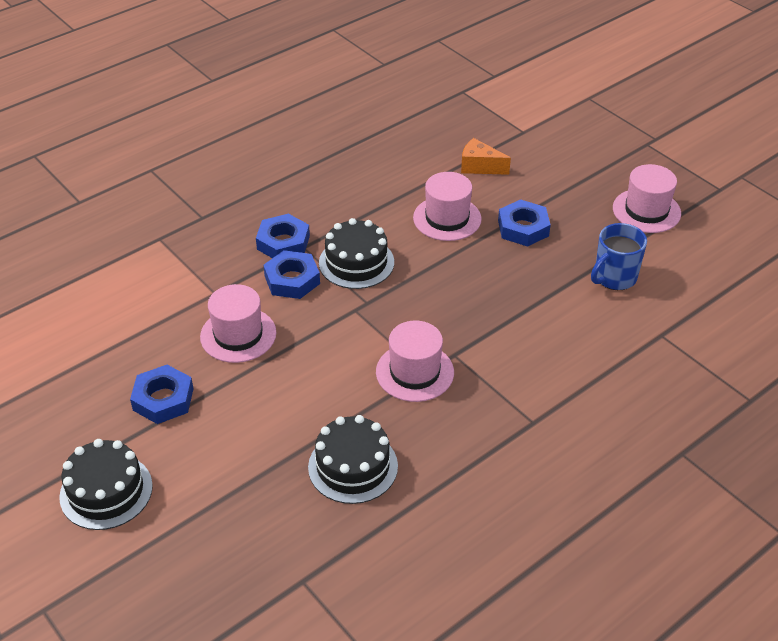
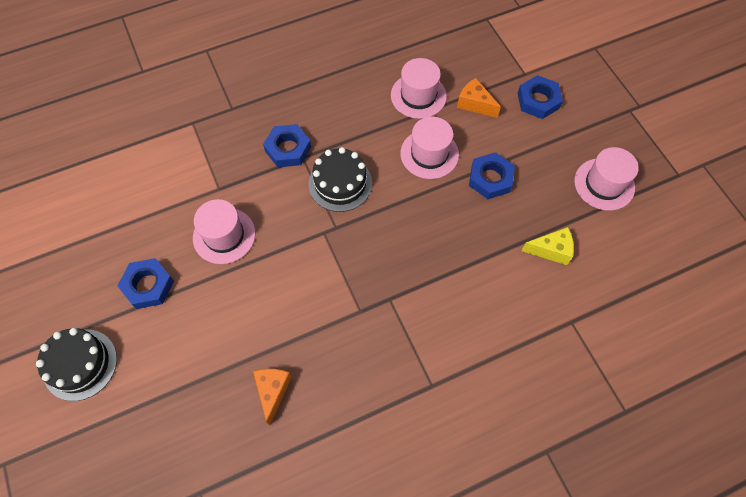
camera: 15 degrees right, 20 degrees up
blue nut [263,250,320,299] -> blue nut moved to [518,75,563,119]
black cake [308,415,398,504] -> orange cheese [253,369,292,425]
pink hat [376,321,454,402] -> pink hat moved to [391,58,447,119]
blue mug [591,223,647,290] -> yellow cheese [522,227,574,265]

